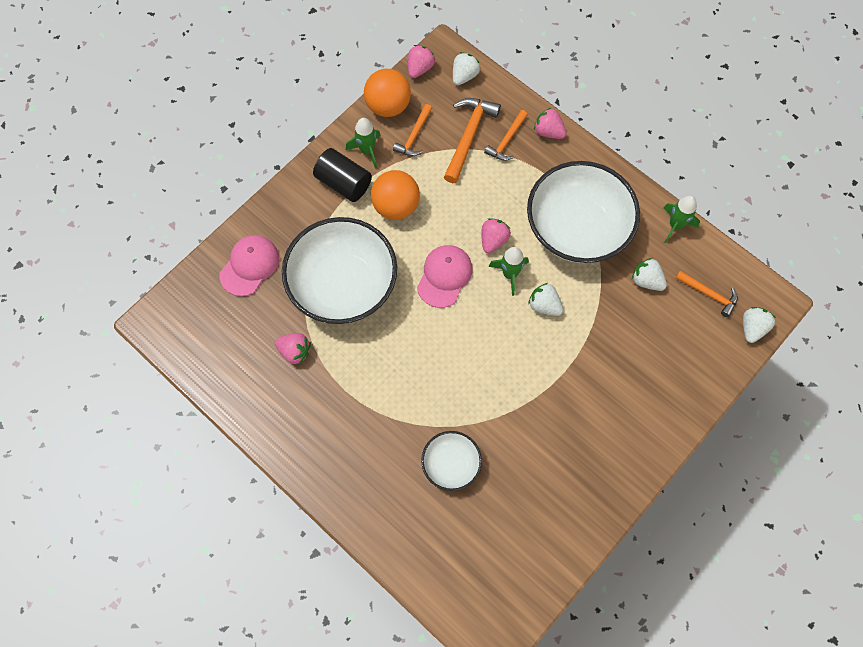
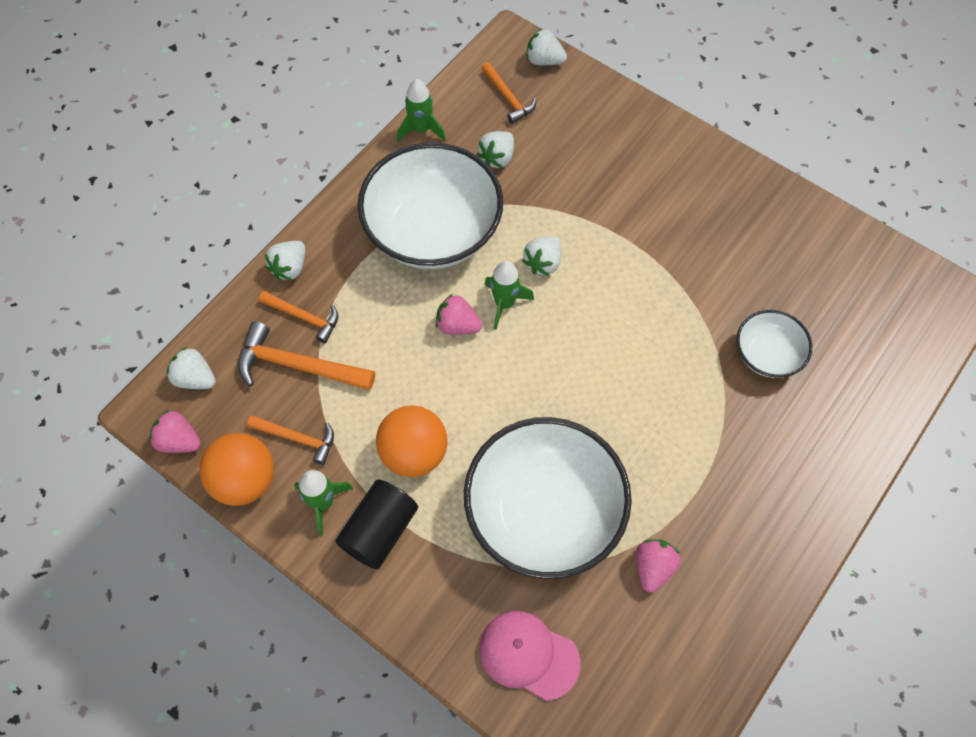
camera: 95 degrees left, 5 degrees down
pink cap [417,245,472,308] -> none
pink strawberry [534,108,567,139] -> white strawberry [265,241,305,281]
orange hammer [676,270,738,317] -> orange hammer turned 120 degrees clockwise [481,62,536,124]

